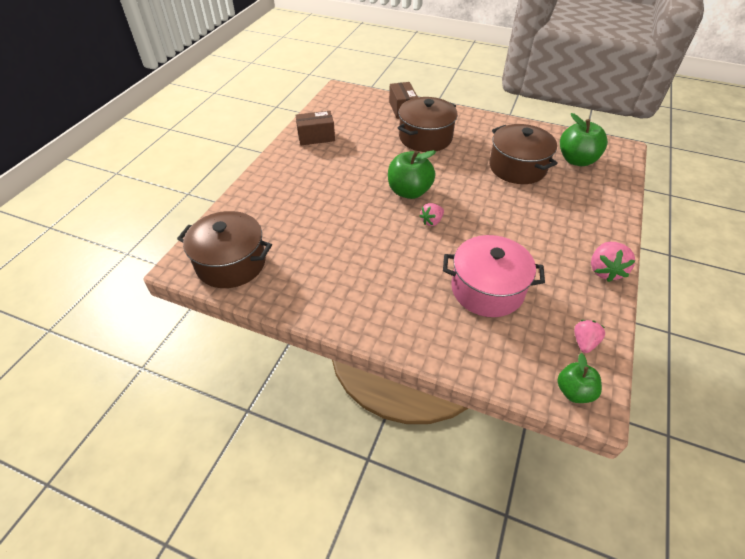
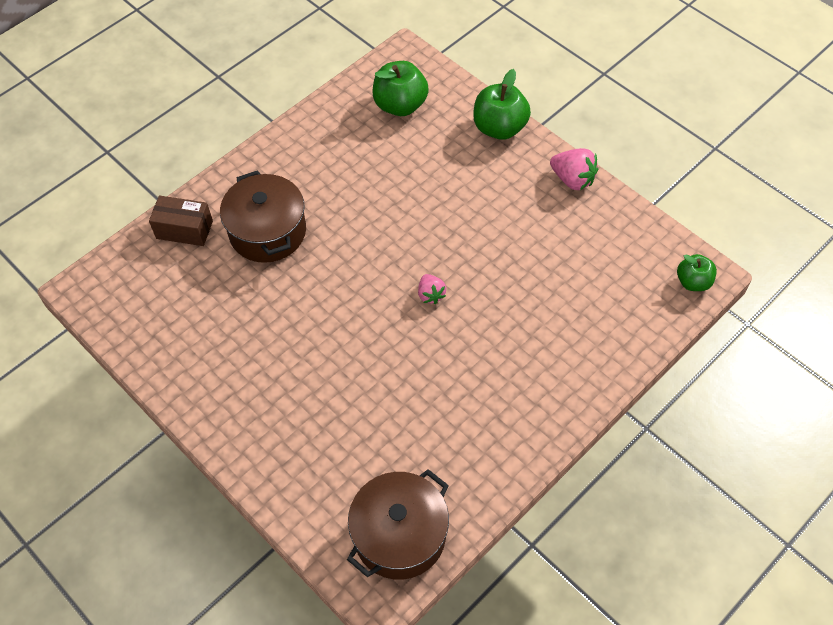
camera: 65 degrees left, 10 degrees up
brown box [296,111,335,145] -> none
green apple [388,150,436,199] -> green apple moved to [473,69,531,140]
pink pot [443,235,545,317] -> none
brown pot [489,124,558,184] -> none
pink strawberry [574,320,605,353] -> none

